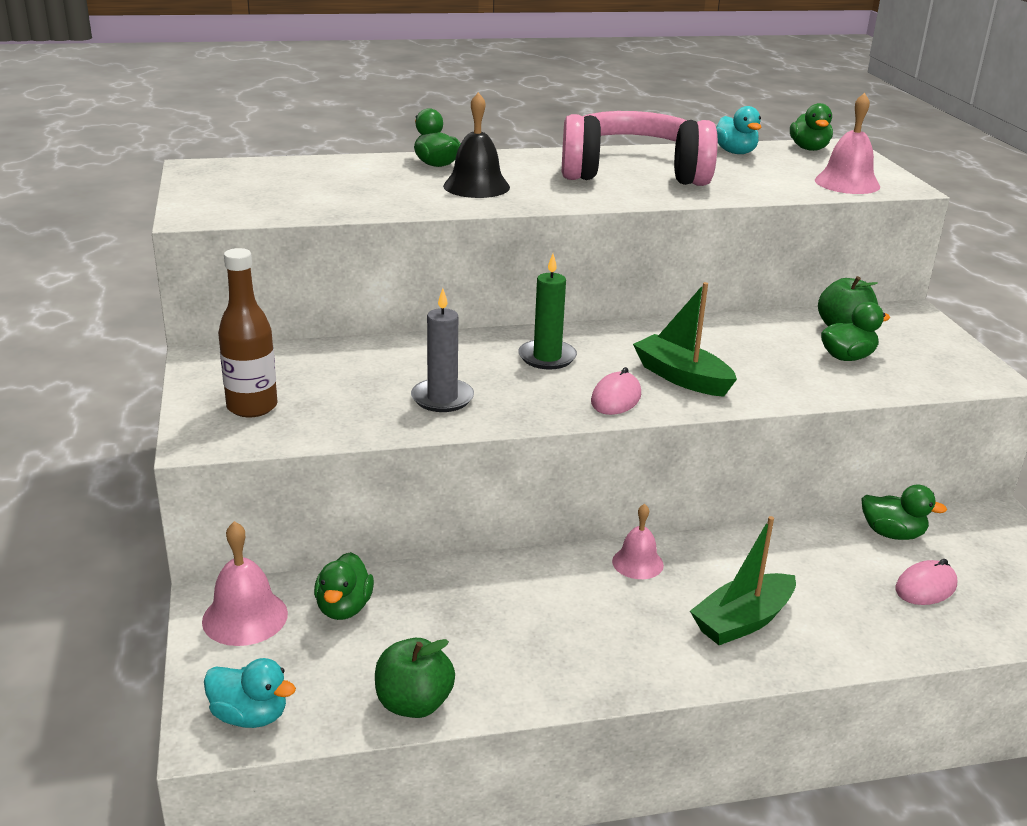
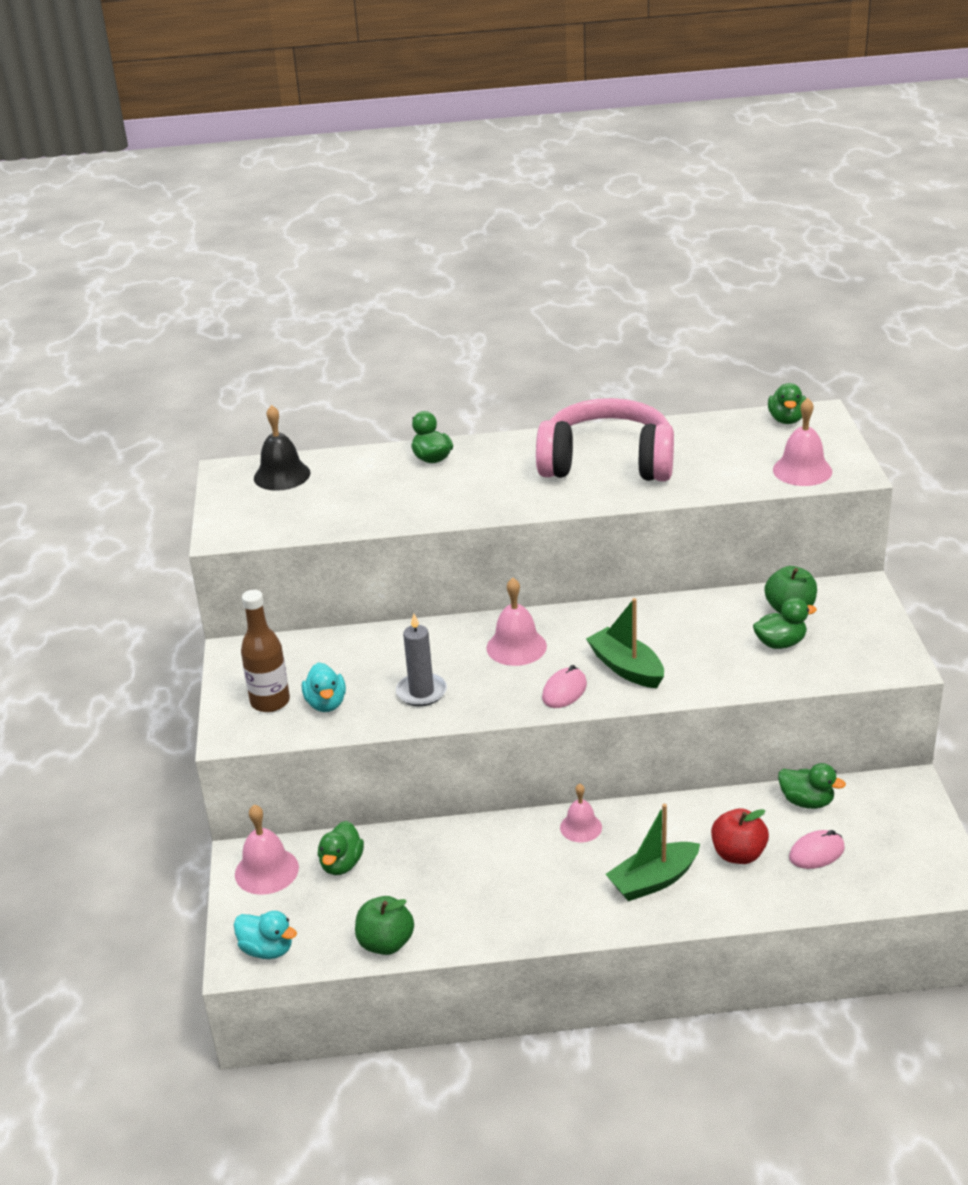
camera: 10 degrees right, 5 degrees up
black bell [443,92,510,198] -> black bell moved to [254,405,310,491]
green candle [518,254,577,370] -> pink bell [487,578,547,666]
turquoise duck [716,106,761,154] -> turquoise duck moved to [302,662,346,712]
none -> red apple [711,808,769,864]

